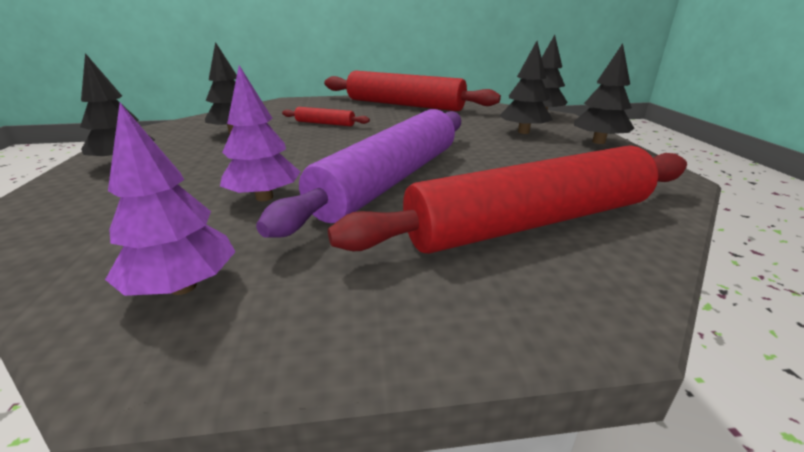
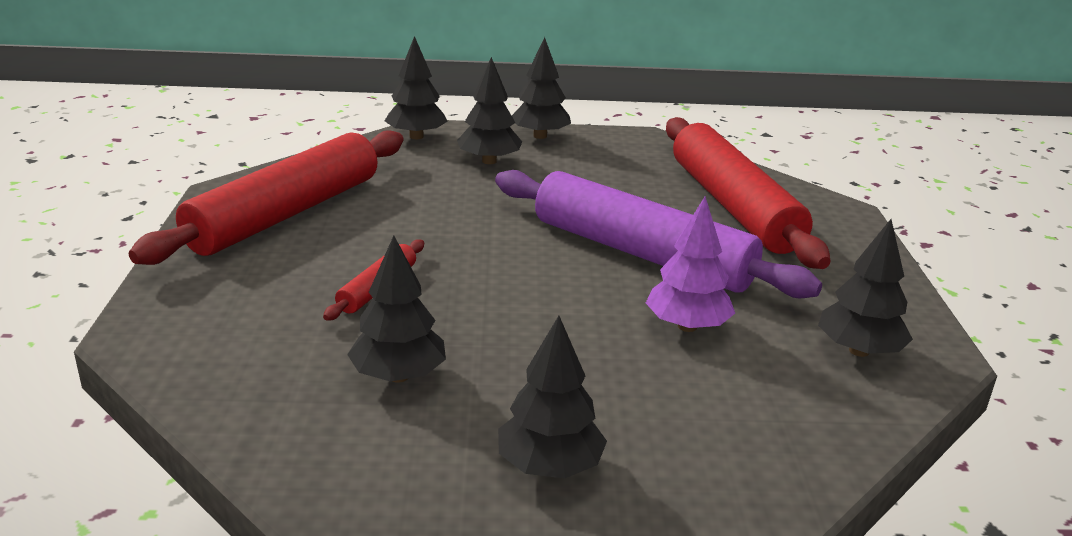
camera: 85 degrees left, 0 degrees up
purple tree [105,103,236,296] -> black tree [818,219,913,357]

